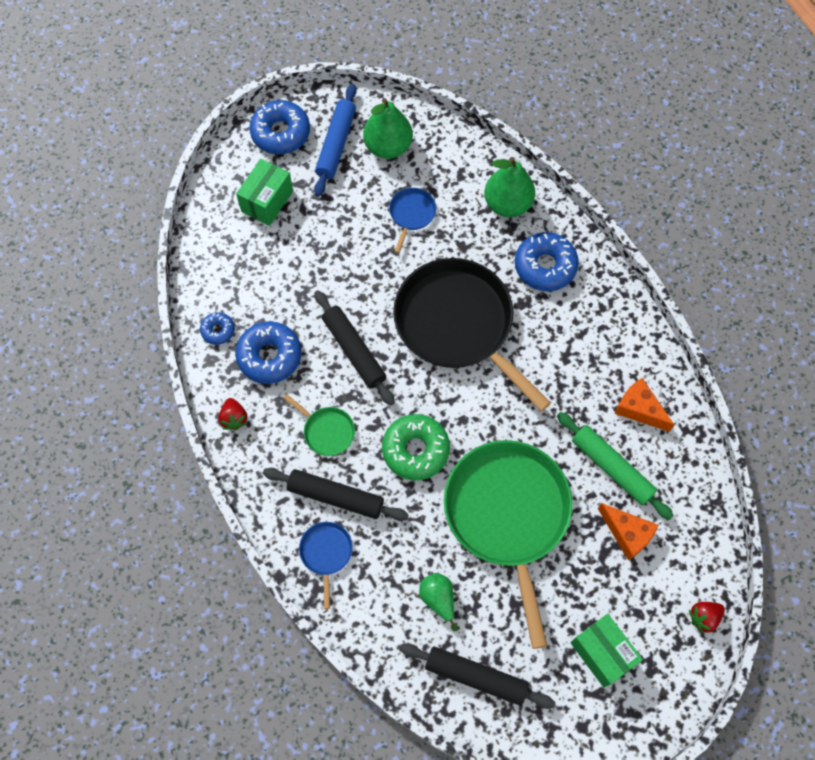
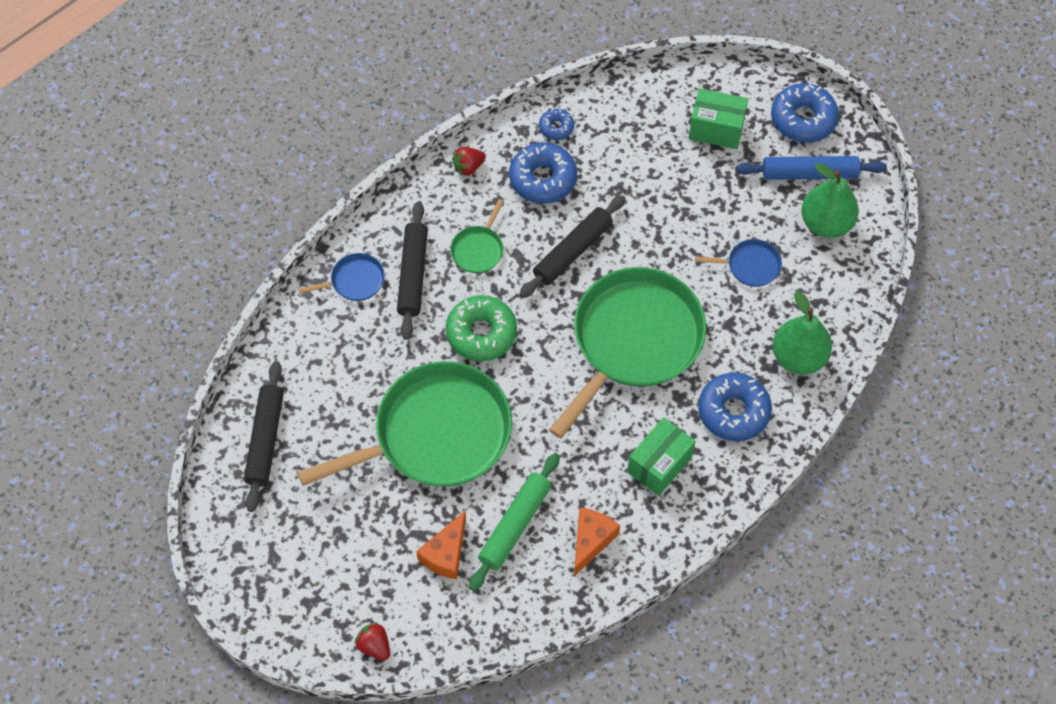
camera: 75 degrees right, 5 degrees down
black pan [393,258,551,411] -> green pan [549,267,706,438]
green pear [419,573,458,631] -> none
green box [570,614,643,688] -> green box moved to [627,417,696,496]

